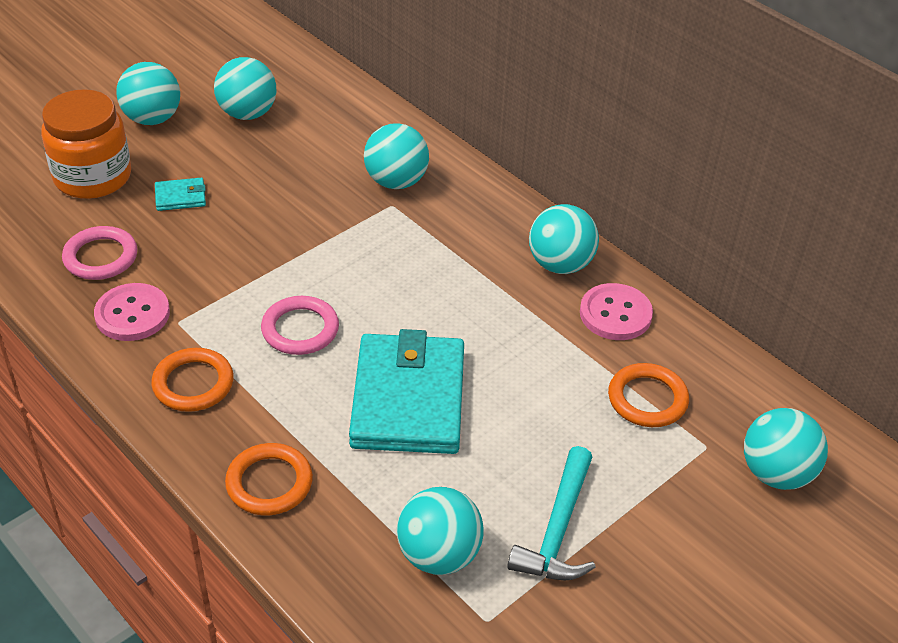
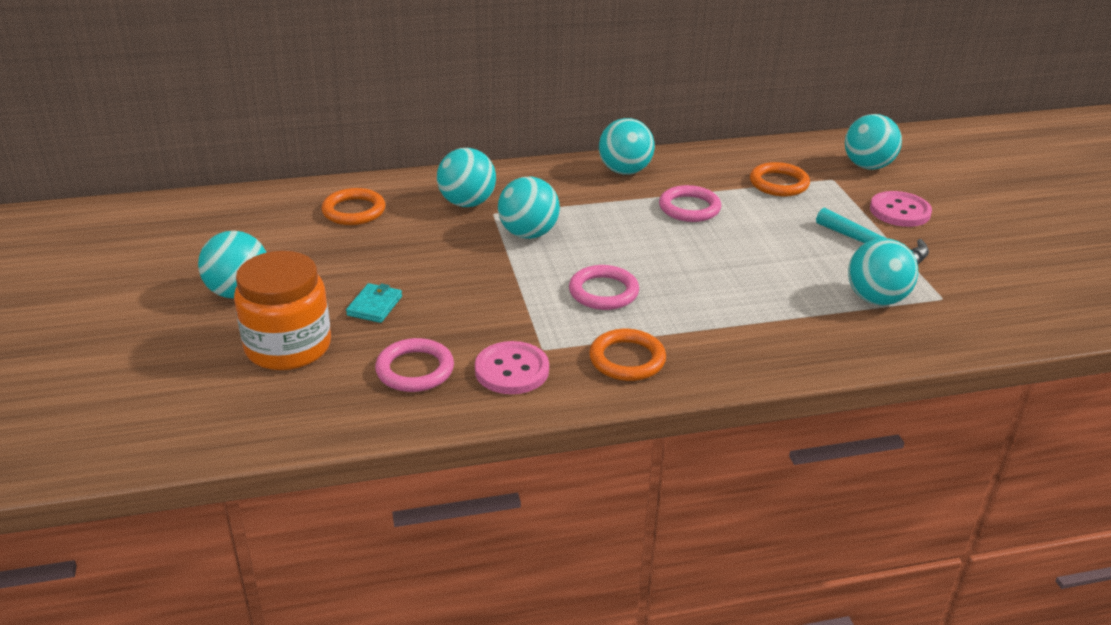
camera: 60 degrees left, 10 degrees down
turquoise ball [214,57,277,120] -> turquoise ball moved to [498,176,560,239]
orange ring [225,443,313,515] -> orange ring moved to [321,188,385,225]
turquoise wallet [349,329,464,454] -> none
pink button [580,283,653,340] -> pink button moved to [870,191,932,227]
none -> pink ring [659,185,721,222]

